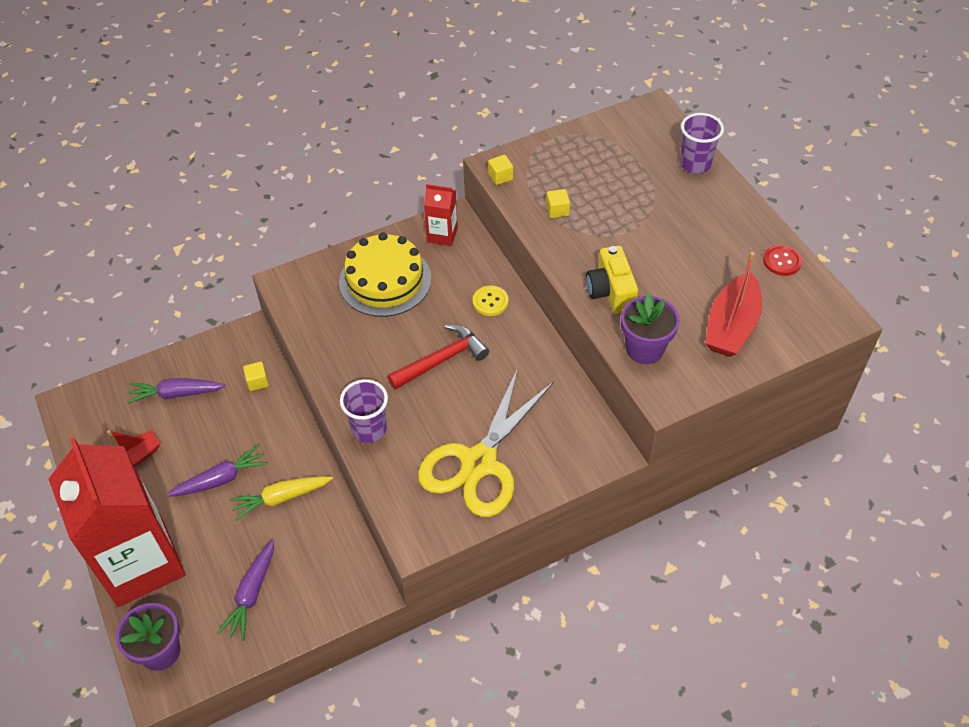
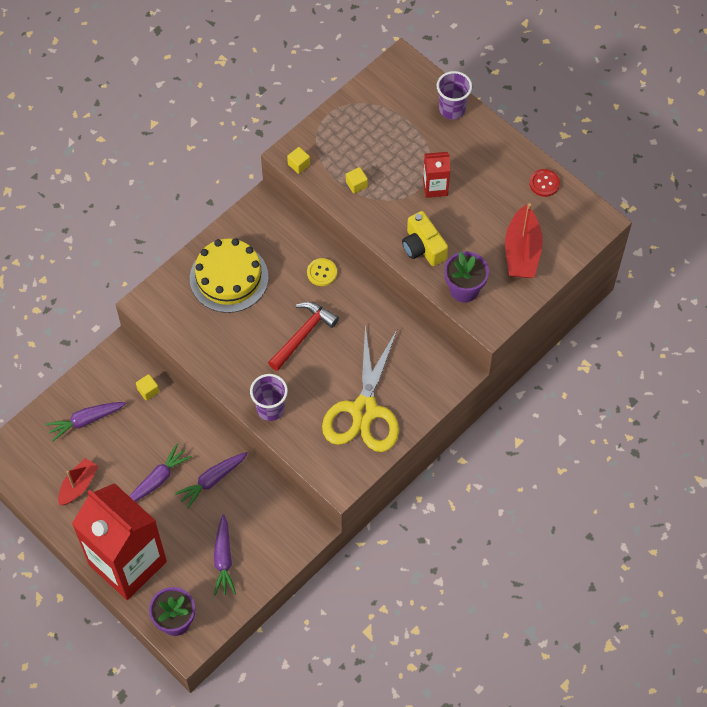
camera: 20 degrees left, 10 degrees up
yellow carrot [229,476,333,521] -> purple carrot [175,452,248,509]
red carton [424,184,458,246] -> red carton moved to [423,152,450,198]

